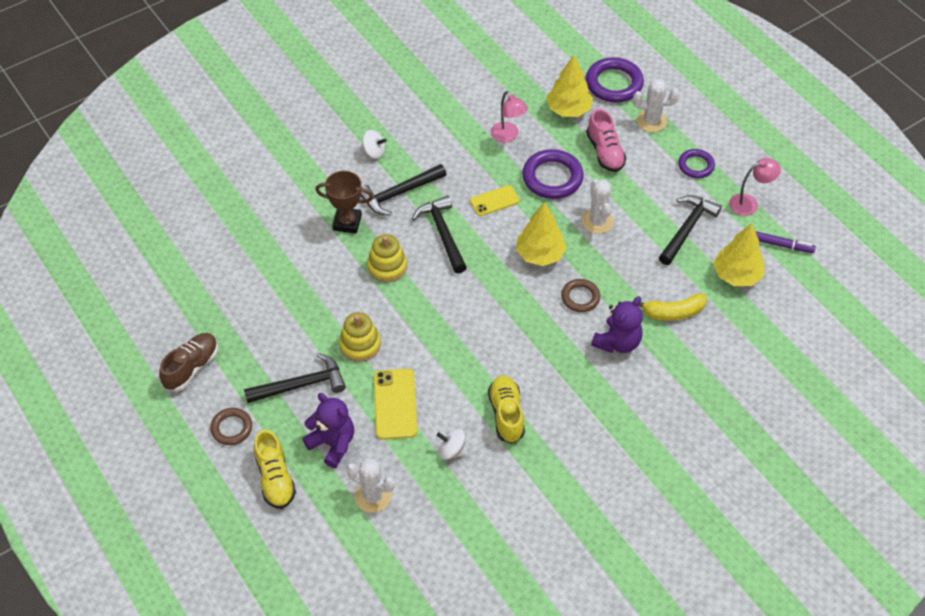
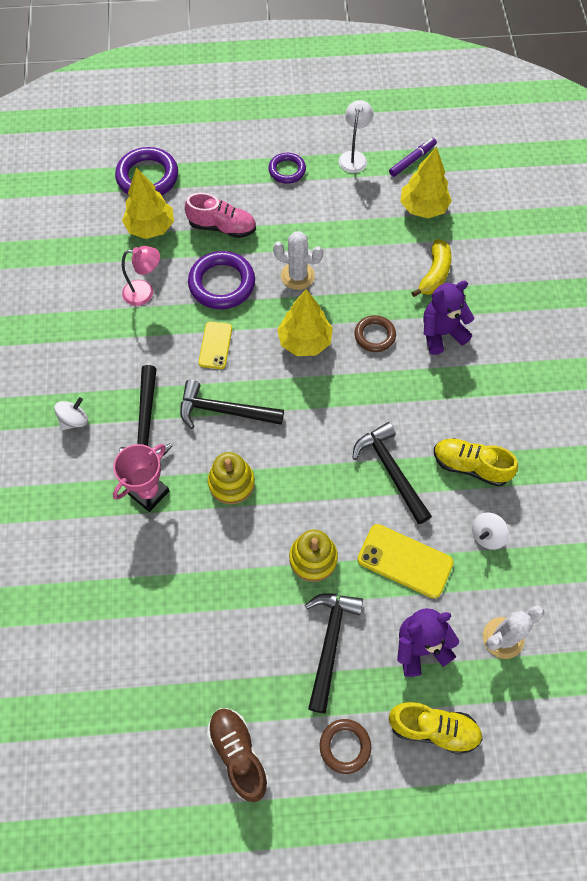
camera: 60 degrees left, 10 degrees up
brown trophy [315,171,373,234] -> pink trophy [113,444,169,512]
purple teddy bear [591,296,643,353] -> purple teddy bear turned 90 degrees counterclockwise [423,281,474,355]
white cactus [633,78,679,132] -> none
black hammer [659,195,722,265] -> black hammer moved to [352,422,432,524]
pink lamp [729,158,781,216] -> white lamp [339,100,373,173]

